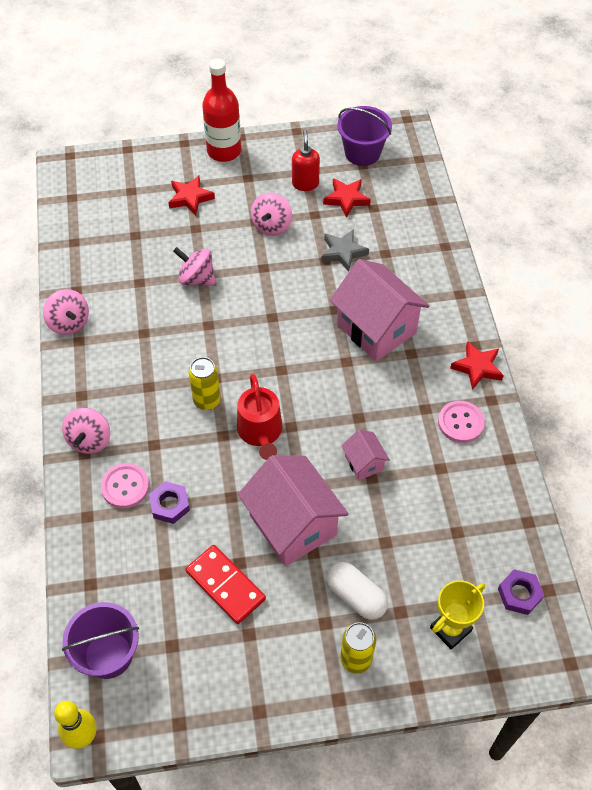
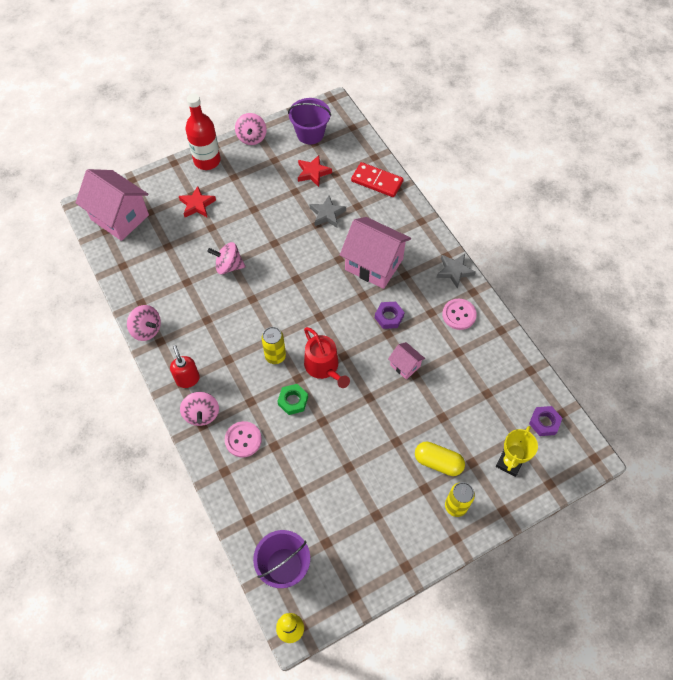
camera: 20 degrees left, 5 degrees up
purple nut [149,481,190,524] -> purple nut moved to [375,302,405,329]
red domino [186,545,266,624] -> red domino moved to [351,162,403,197]
pink house [238,455,349,566] -> pink house moved to [76,169,149,241]
pink spinning top [251,192,292,236] -> pink spinning top moved to [235,113,267,145]
red soap dispenser [292,130,320,191] -> red soap dispenser moved to [170,345,200,388]
white capsule [327,562,388,620] -> yellow capsule [415,442,465,476]
red star [450,341,504,390] -> grey star [437,254,476,289]
none -> green nut [277,384,308,415]

